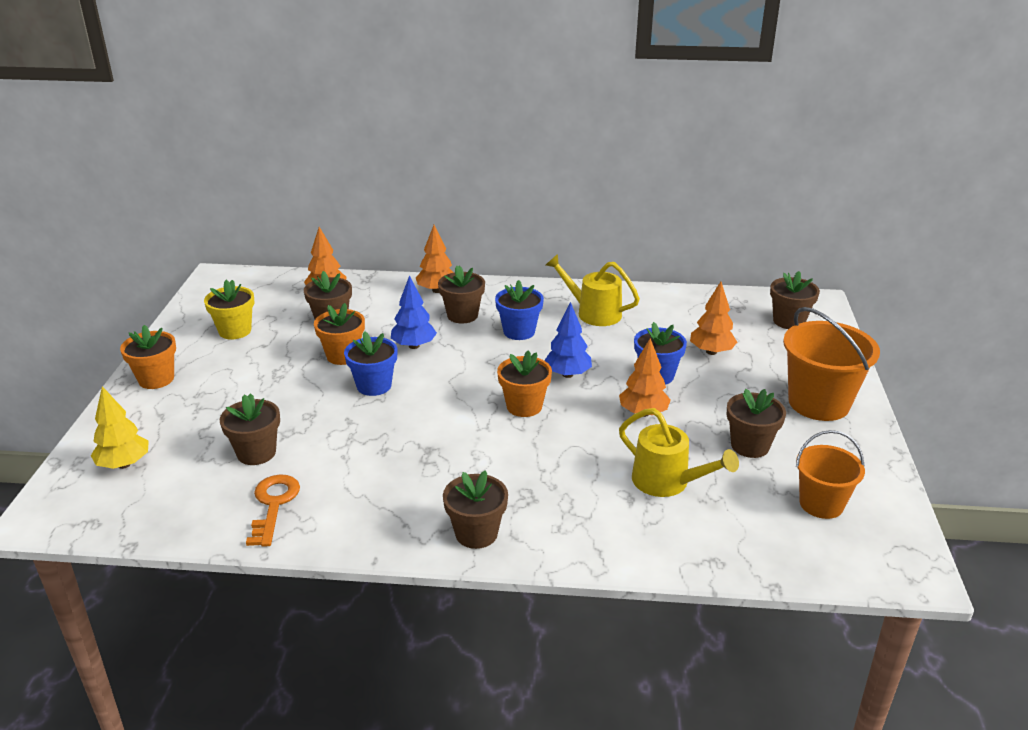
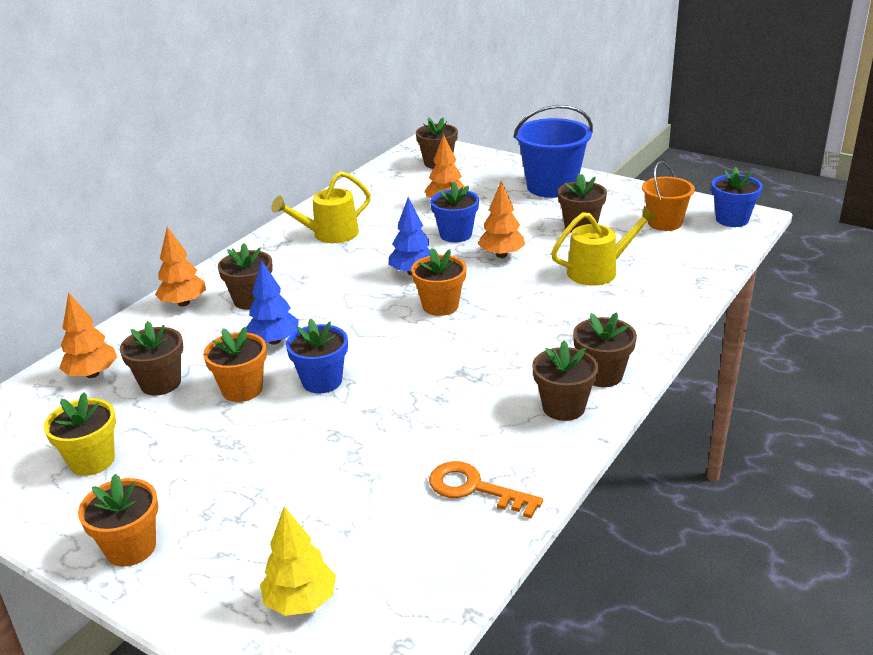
camera: 60 degrees left, 0 degrees up
brown flower pot [220,393,280,465] -> brown flower pot moved to [532,341,599,421]
blue flower pot [495,280,544,340] -> blue flower pot moved to [712,167,763,227]
orange bucket [783,307,880,421] -> blue bucket [513,105,593,198]

